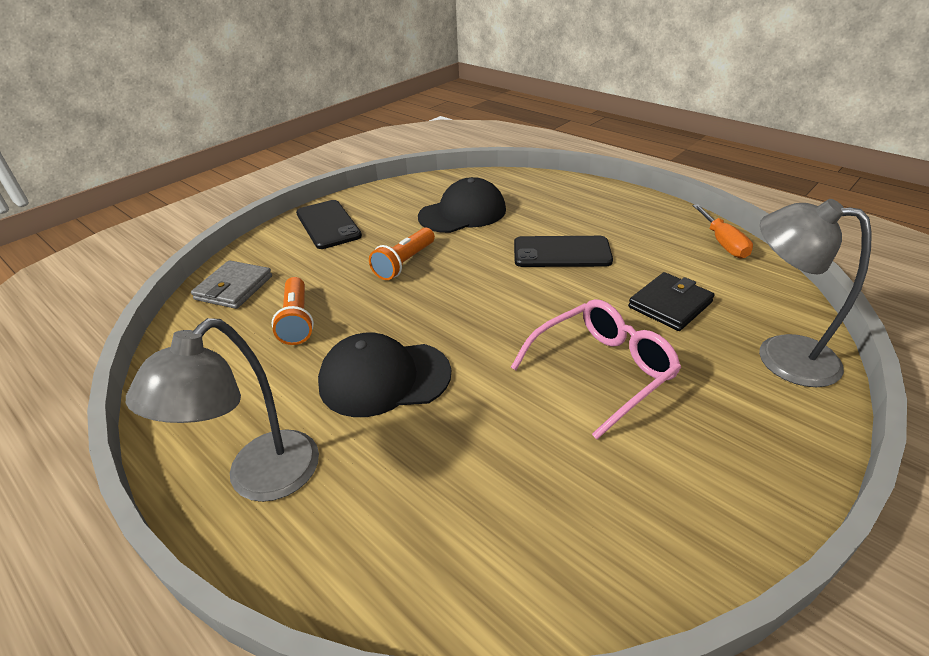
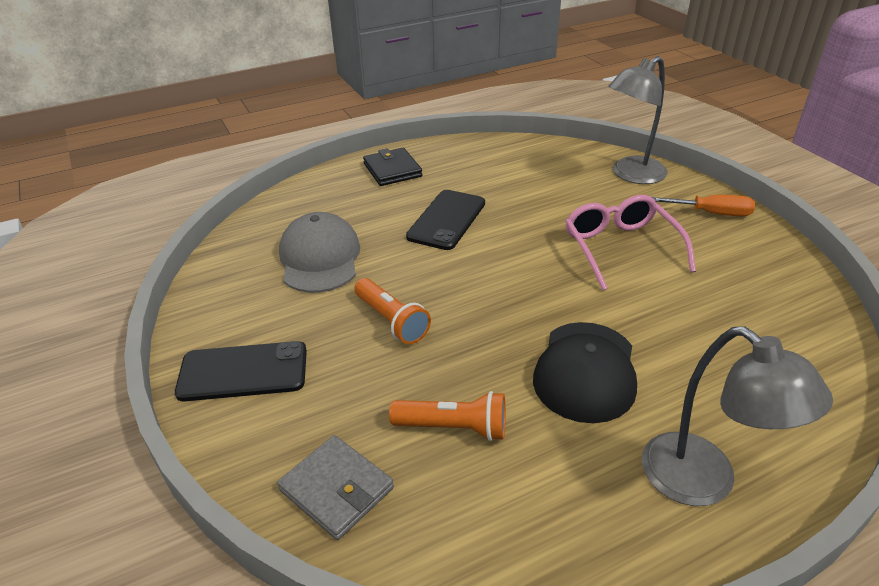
camera: 70 degrees left, 0 degrees up
black cap [418,177,506,233] -> grey cap [279,212,360,293]
black wallet [628,272,715,331] -> black wallet moved to [363,148,422,186]
orange screwdriver [693,204,753,259] -> orange screwdriver moved to [652,195,755,216]

